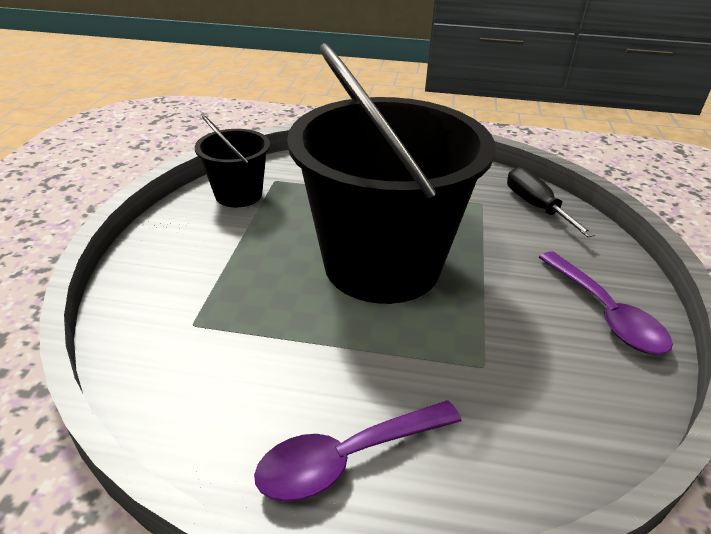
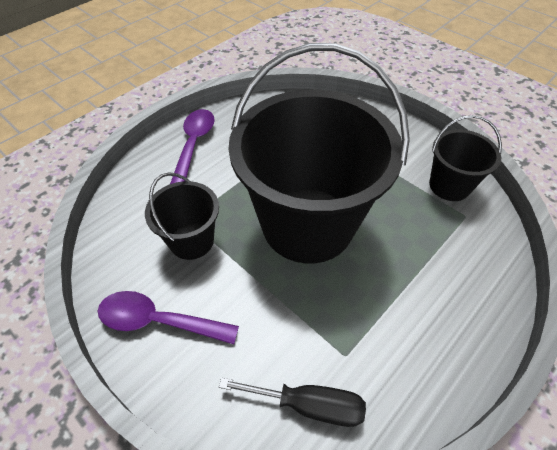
camera: 125 degrees right, 15 degrees up
none -> black bucket [145,172,219,260]

